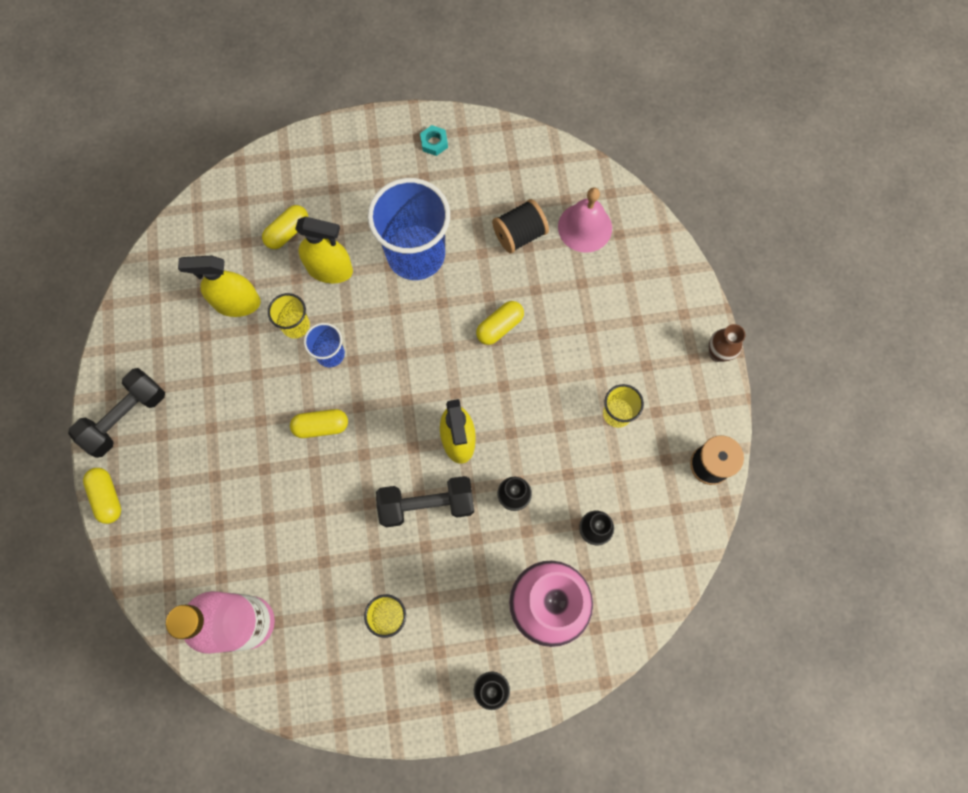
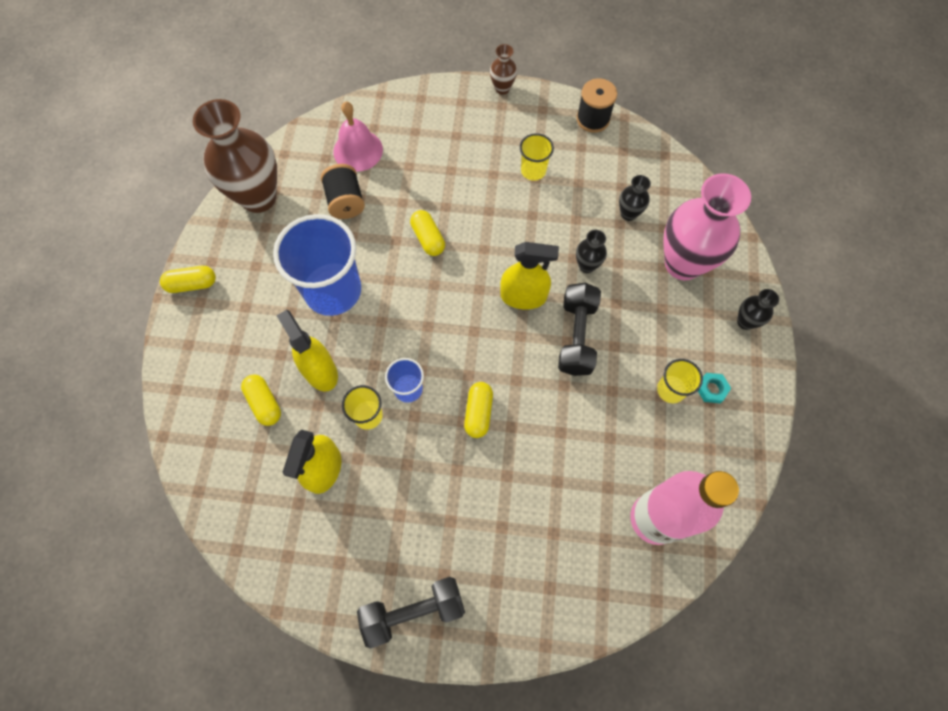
camera: 75 degrees left, 5 degrees down
black dumbbell [68,368,165,458] -> black dumbbell turned 75 degrees counterclockwise [357,577,465,649]
yellow capsule [83,468,121,524] -> yellow capsule moved to [160,266,216,293]
yellow spray bottle [295,216,353,283] -> yellow spray bottle turned 60 degrees counterclockwise [276,310,338,391]
turquoise nut [420,125,448,156] -> turquoise nut moved to [698,373,731,403]
none -> brown vase [193,99,277,213]

